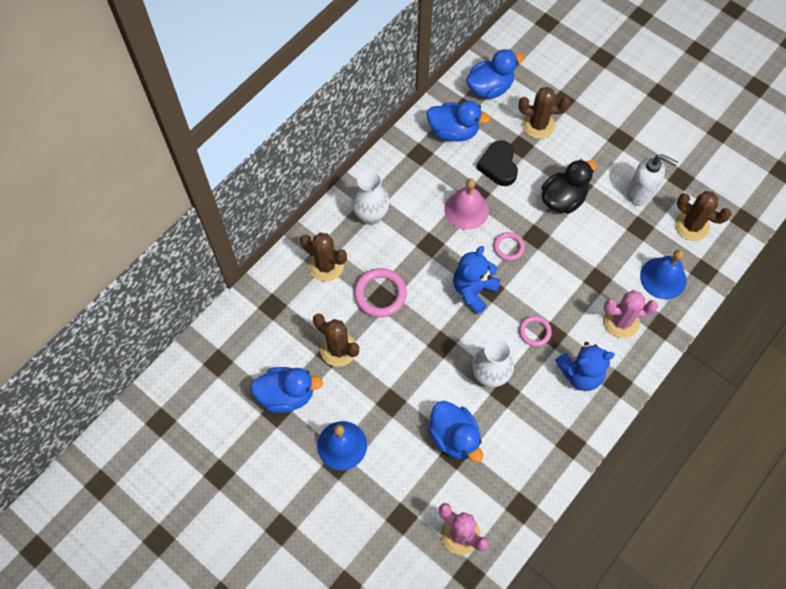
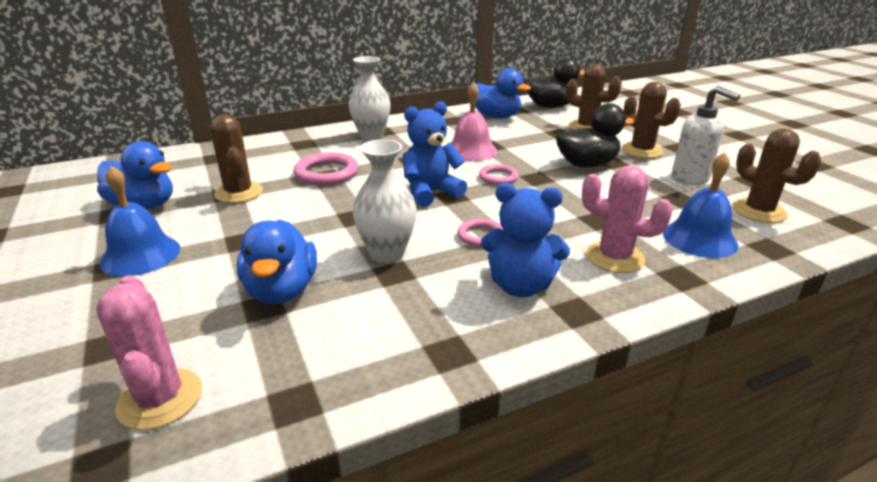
camera: 25 degrees right, 35 degrees down
brown cactus [300,233,347,282] -> brown cactus moved to [622,82,681,158]
blue duck [466,49,524,99] -> black duck [524,58,585,108]
black heart [477,140,518,186] -> none

